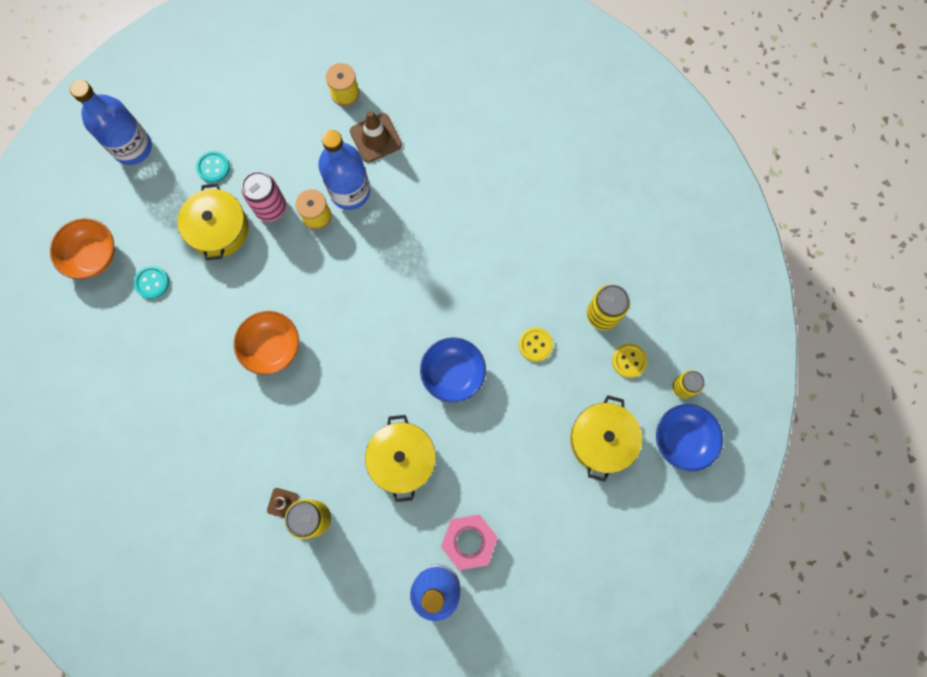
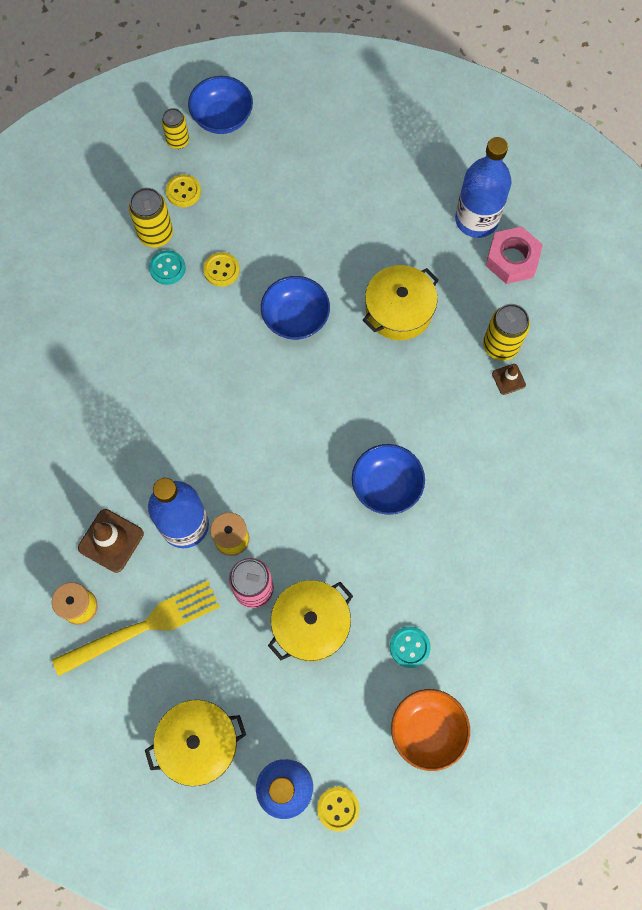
camera: 125 degrees left, 5 degrees down
turquoise button [196,151,230,183] -> turquoise button moved to [149,250,186,285]
orange bowl [234,311,299,375] -> blue bowl [352,444,425,515]
pink nut [441,515,498,570] -> pink nut moved to [486,226,543,284]
yellow pot [570,395,642,482] -> yellow pot moved to [145,700,246,786]
none -> yellow fork [52,581,220,676]
none -> yellow button [317,786,360,832]

